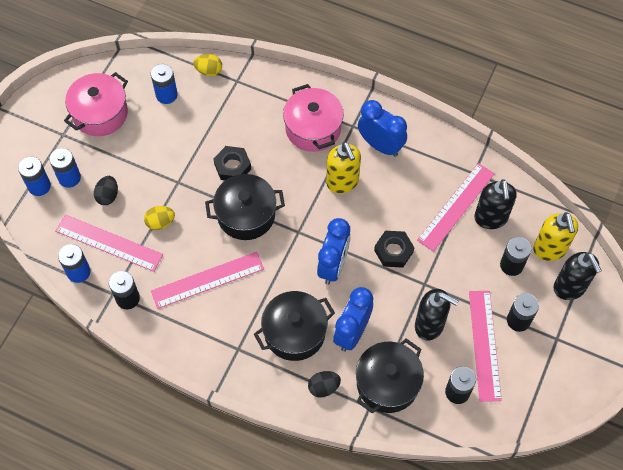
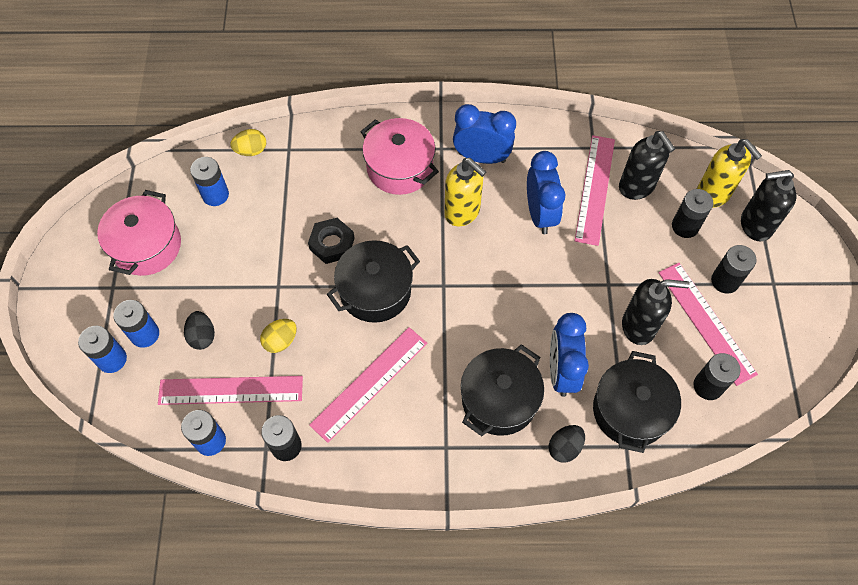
camera: 25 degrees left, 0 degrees up
blue clock [317,218,351,285] -> blue clock moved to [527,151,565,234]
black nut [374,231,414,268] -> none
black soap dispenser [553,252,602,300] -> black soap dispenser turned 135 degrees clockwise [741,170,796,241]

